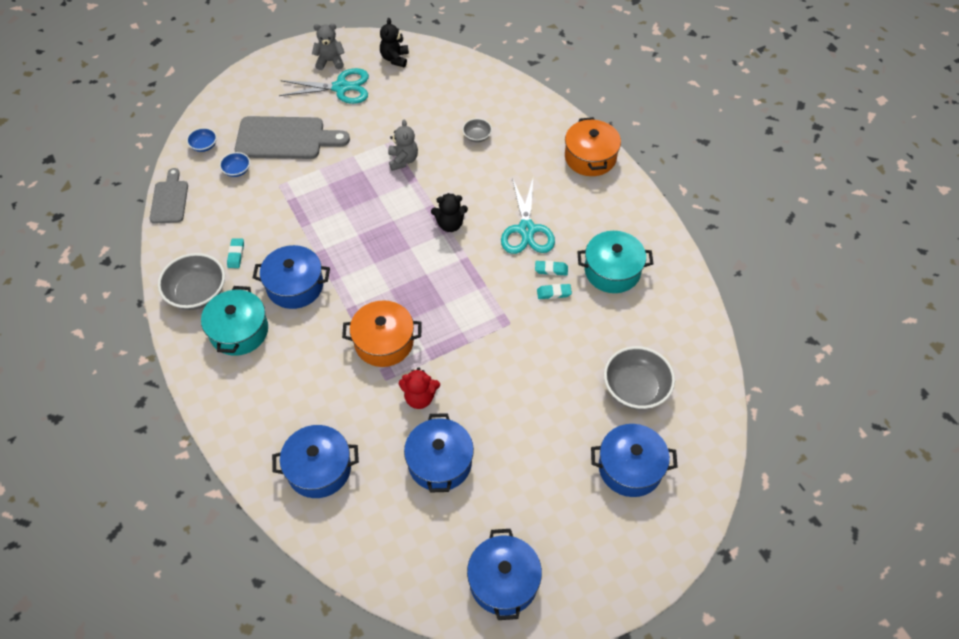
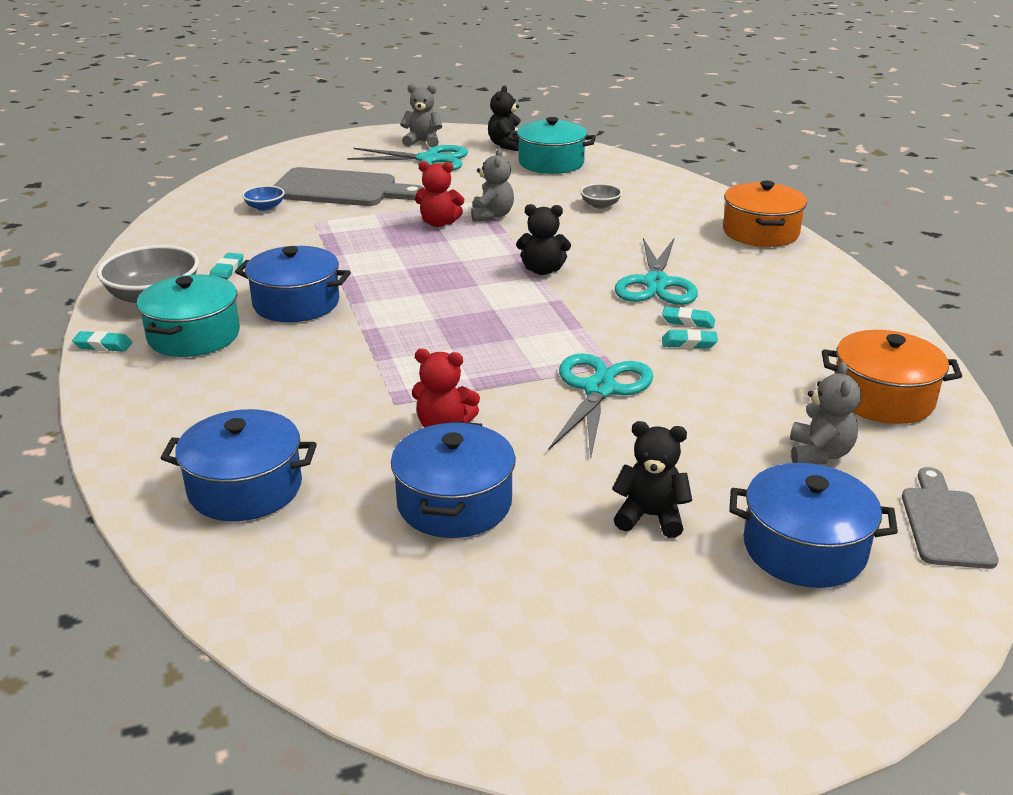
camera: 10 degrees right, 25 degrees down
grey cutting board [150,168,188,224] -> grey cutting board moved to [902,467,999,569]
blue bowl [187,128,217,152] -> none
orange pot [342,300,422,367] -> orange pot moved to [822,330,962,424]
blue pot [467,529,542,620] -> none
turquoise pot [577,231,653,293] -> turquoise pot moved to [508,117,596,174]
grey bowl [604,346,675,410] -> grey teddy bear [790,362,861,464]
none -> turquoise eraser [72,331,132,352]
none -> red teddy bear [415,161,464,227]
none -> turquoise scissors [549,353,654,458]
none -> black teddy bear [612,421,692,538]

